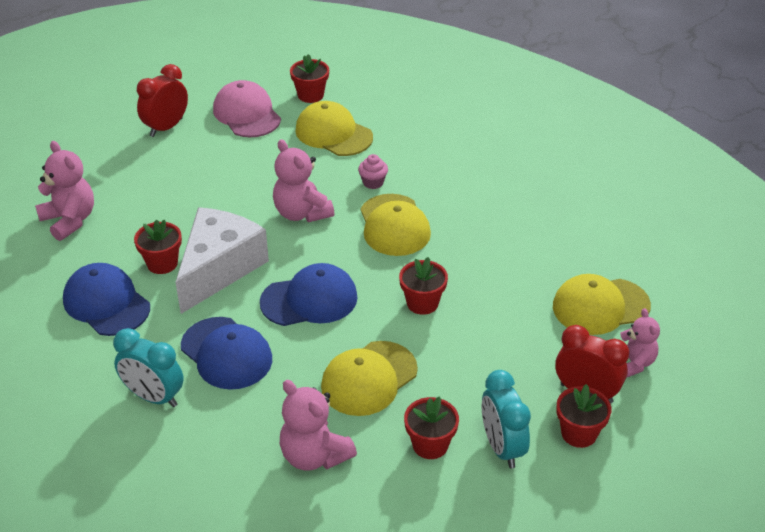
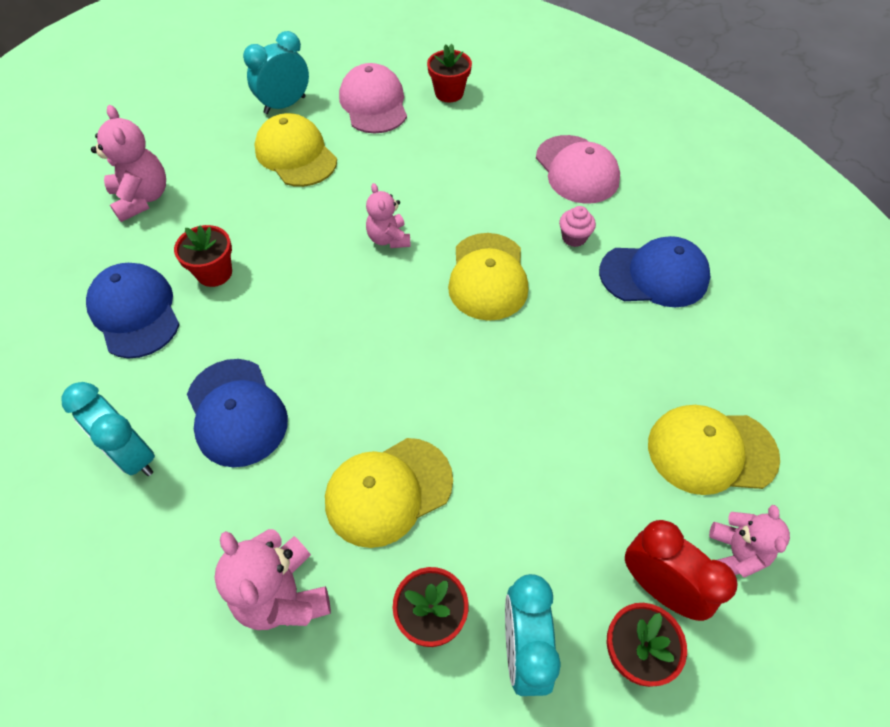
camera: 15 degrees right, 15 degrees up
red clock [137,64,188,137] -> turquoise clock [243,31,309,114]
white cheese [175,207,269,314] -> none
blue cap [260,263,358,326] -> blue cap moved to [599,236,711,308]
pink teddy bear [273,139,334,222] -> pink teddy bear [366,183,411,248], size x0.66
yellow cap [295,101,373,156] -> yellow cap moved to [254,113,337,187]
pink cupcake [358,154,388,189] -> pink cupcake moved to [559,206,596,247]
red flower pot [399,257,448,315] -> none
none -> pink cap [536,135,620,204]

